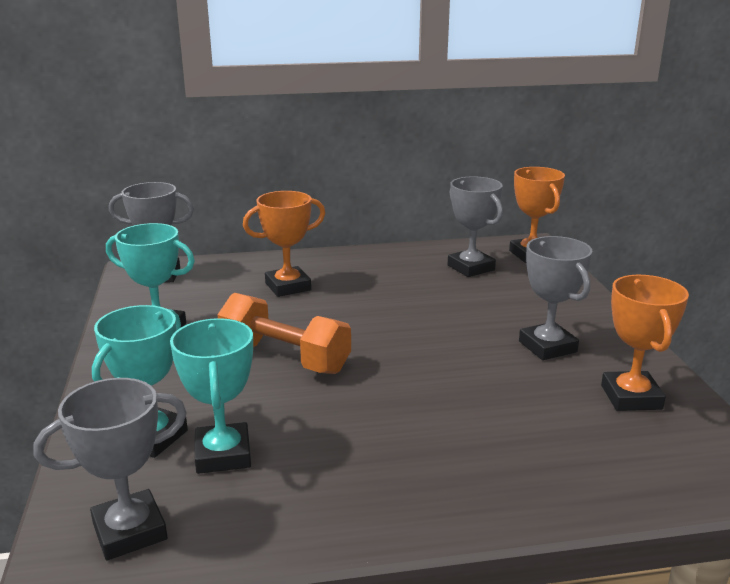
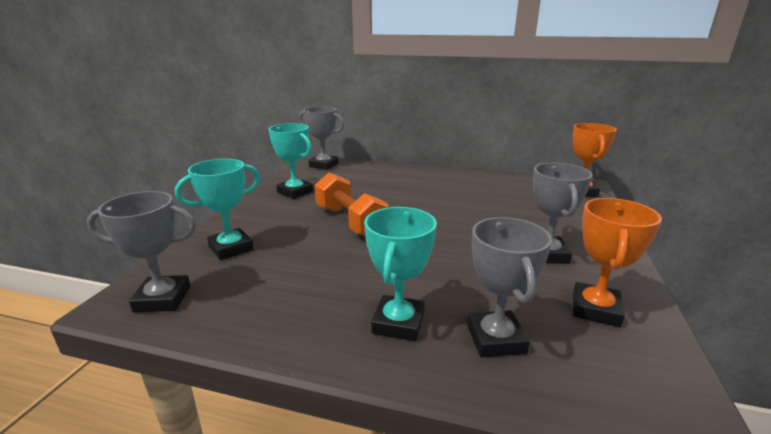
camera: 25 degrees right, 0 degrees up
turquoise trophy [170,318,253,474] -> turquoise trophy moved to [364,207,437,341]
orange trophy [243,191,325,297] -> none
grey trophy [448,176,503,277] -> grey trophy moved to [467,217,552,357]

